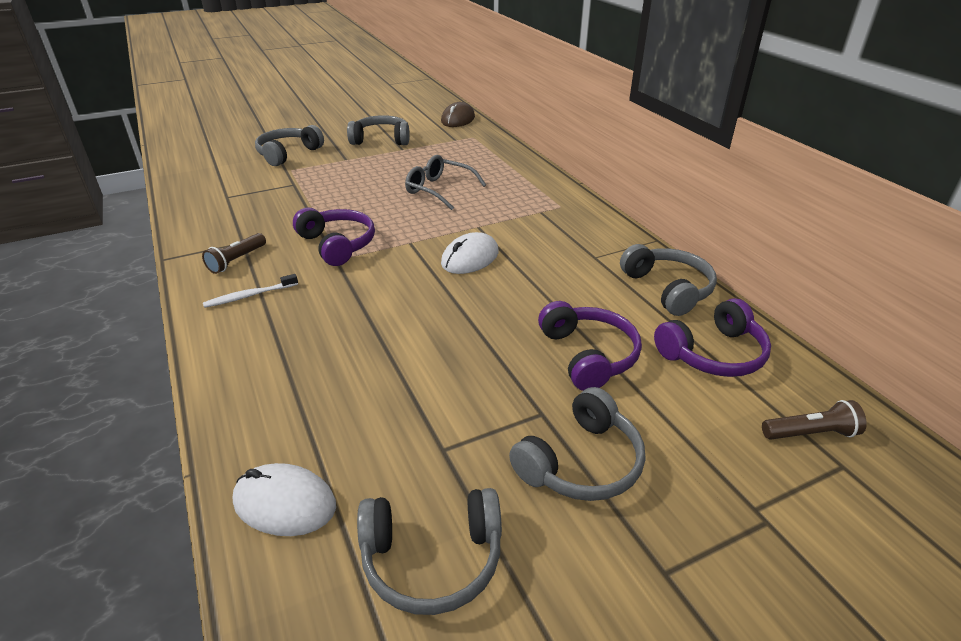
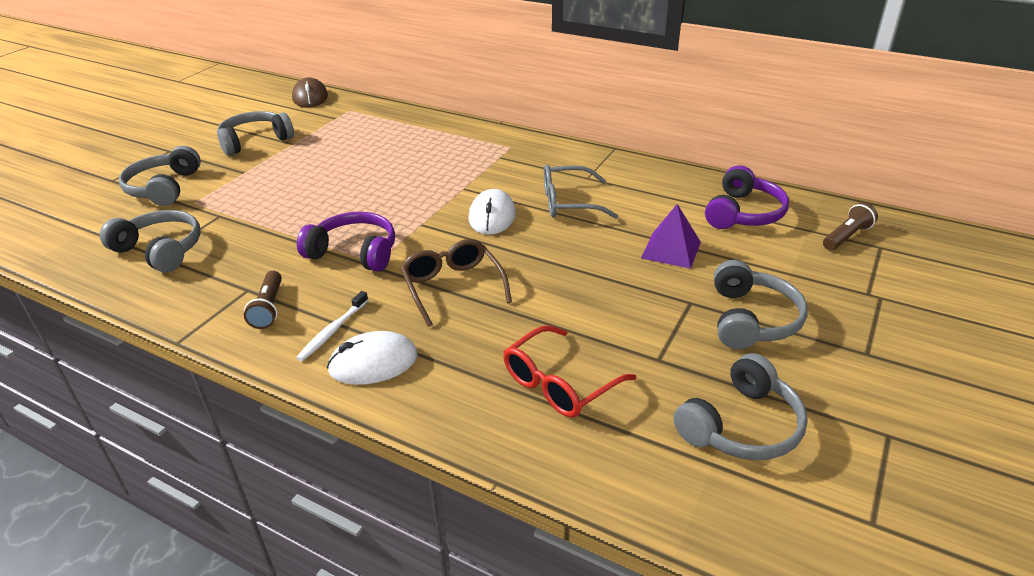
camera: 35 degrees left, 0 degrees up
white mouse [233,463,336,536] -> white mouse moved to [327,331,418,385]
grey glasses [405,155,486,210] -> grey glasses moved to [544,165,619,219]
purple headphones [538,301,642,391] -> purple pyramid [641,204,701,269]
grey headphones [620,244,717,316] -> grey headphones moved to [100,210,201,273]
none -> brown glasses [401,239,512,327]
none -> red glasses [503,325,636,418]

